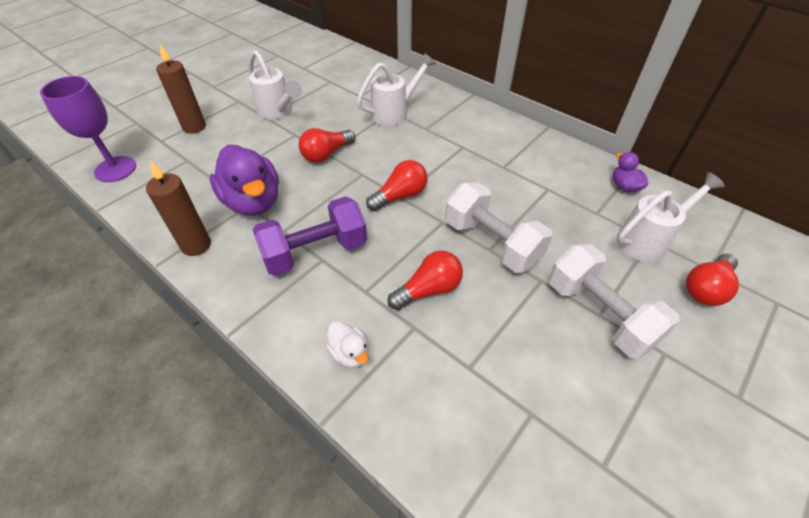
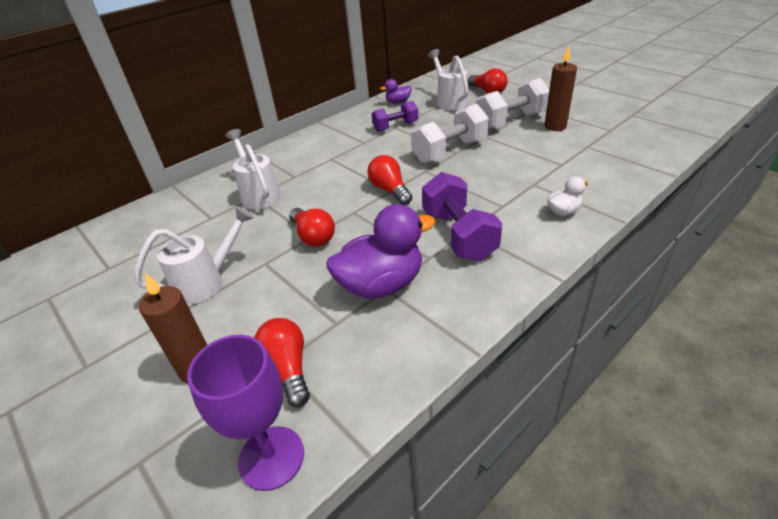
camera: 80 degrees left, 10 degrees down
brown candle [146,160,211,256] -> brown candle moved to [544,46,577,131]
red light bulb [387,251,463,310] -> red light bulb moved to [254,318,310,407]
none -> purple dumbbell [371,101,418,132]

